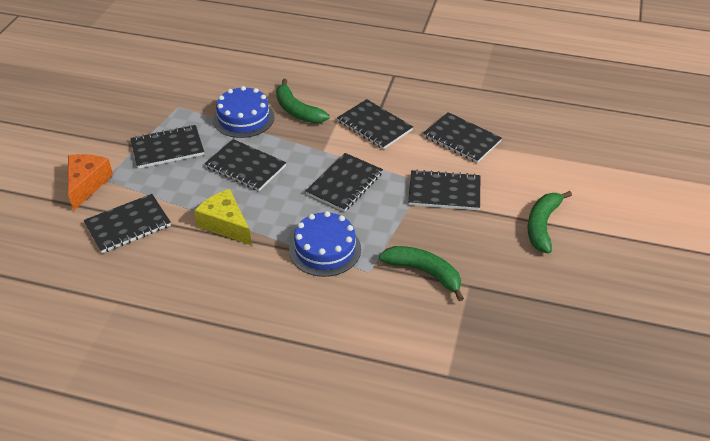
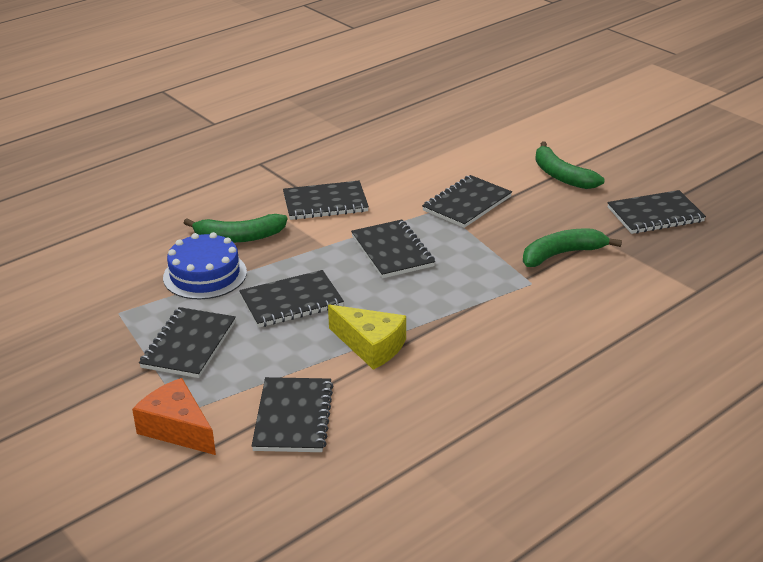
camera: 55 degrees left, 10 degrees down
yellow cheese [194,189,252,246] -> yellow cheese turned 135 degrees counterclockwise [328,305,406,370]
blue cake [289,211,361,277] -> none
black notebook [423,112,502,163] -> black notebook moved to [607,190,706,234]

